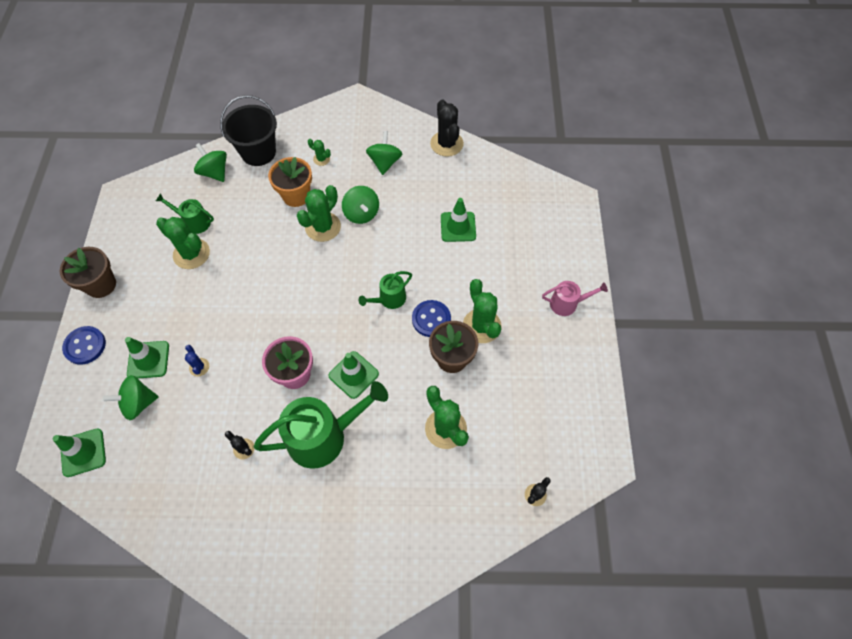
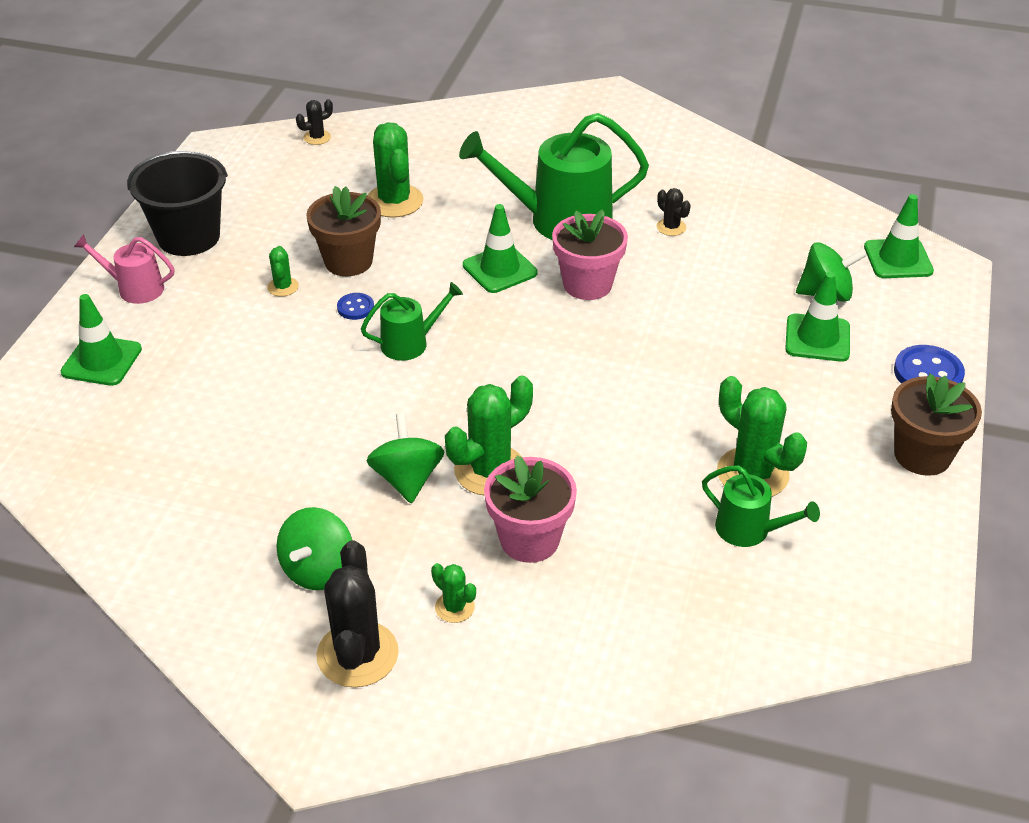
camera: 165 degrees left, 20 degrees down
blue cactus [185,345,209,376] -> none
green spinning top [194,143,227,182] -> none
black bucket [220,95,277,166] -> black bucket moved to [127,151,228,256]
orange flower pot [268,157,312,207] -> pink flower pot [484,455,577,563]
blue button [412,300,451,337] -> blue button [337,293,374,320], size x0.57
black cactus [430,99,464,157] -> black cactus moved to [317,540,399,687]
green traffic cone [441,198,476,242] -> green traffic cone moved to [61,294,142,386]
green cactus [463,279,501,343] -> green cactus [267,246,299,297], size x0.50

